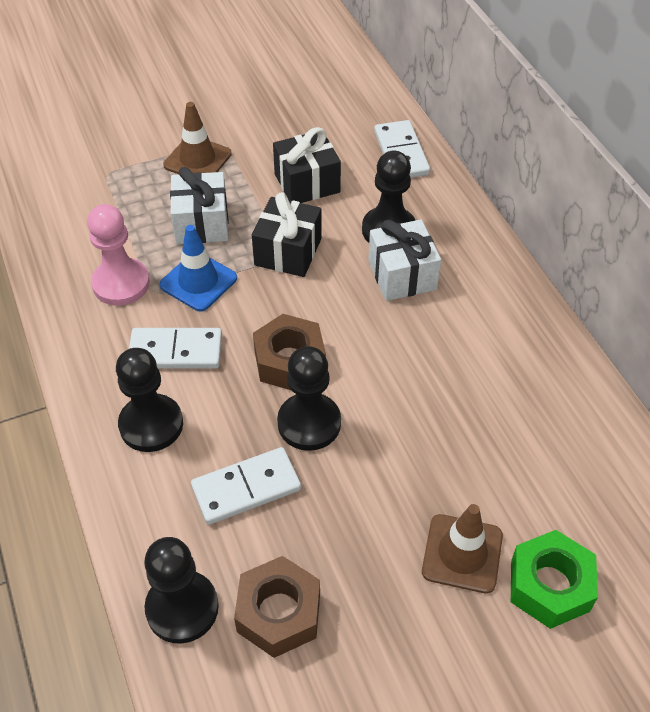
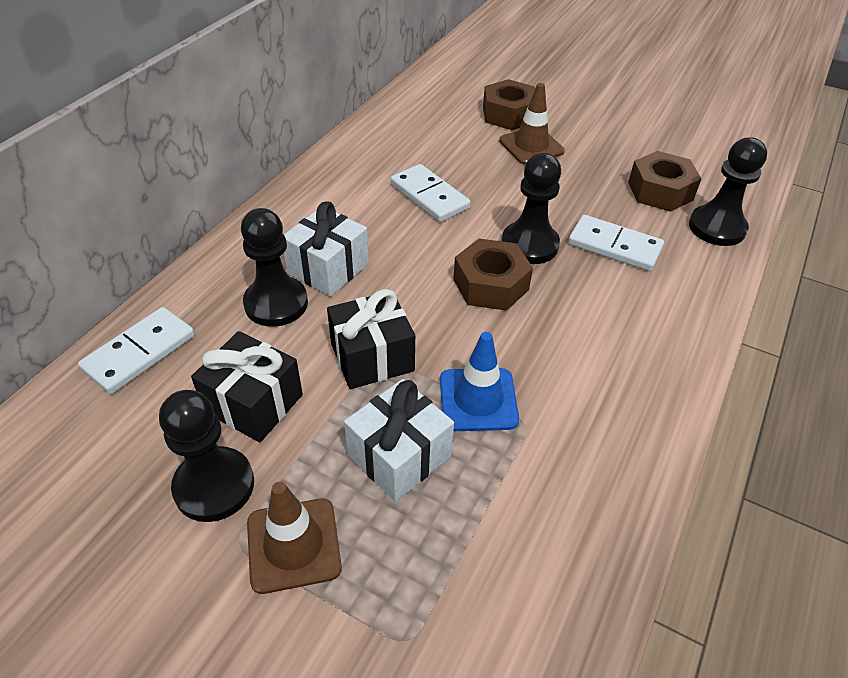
camera: 130 degrees left, 5 degrees down
pink pawn [87,204,150,306] -> none
black pawn [116,348,183,452] -> black pawn moved to [159,390,254,522]
white domino [129,328,222,369] -> white domino moved to [391,164,470,222]
green nut [511,530,598,629] -> brown nut [483,79,535,130]

